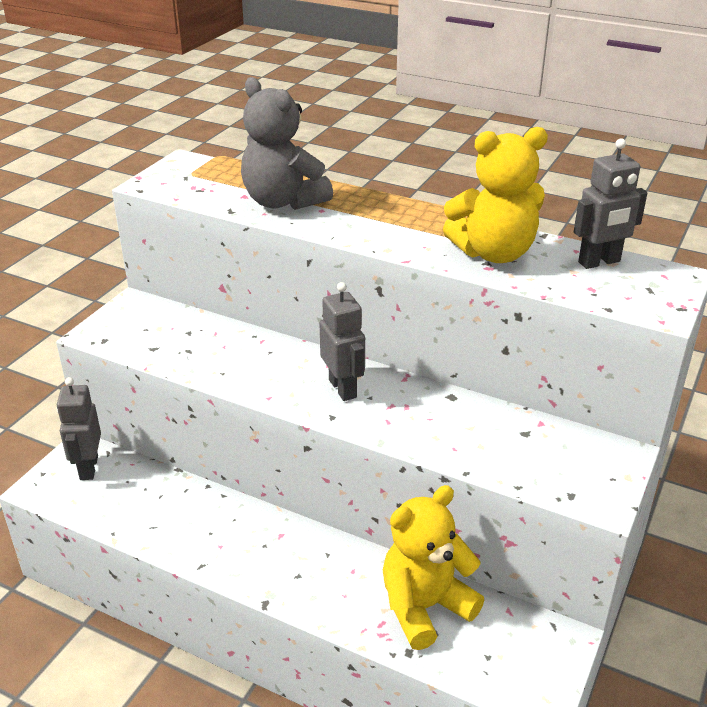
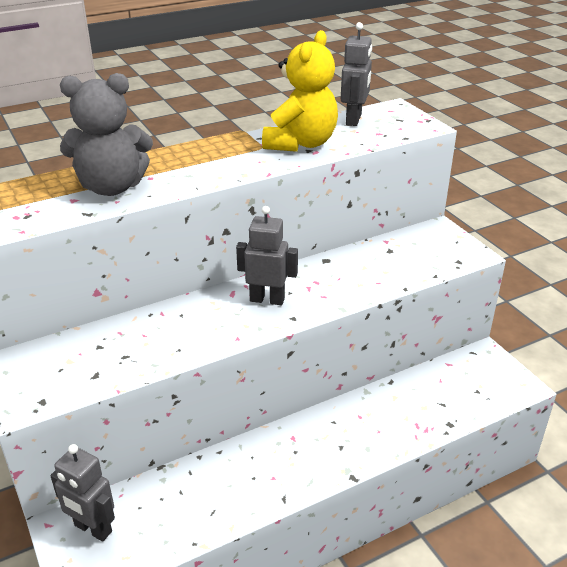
camera: 55 degrees left, 0 degrees up
yellow teddy bear [383,485,484,650] -> none

